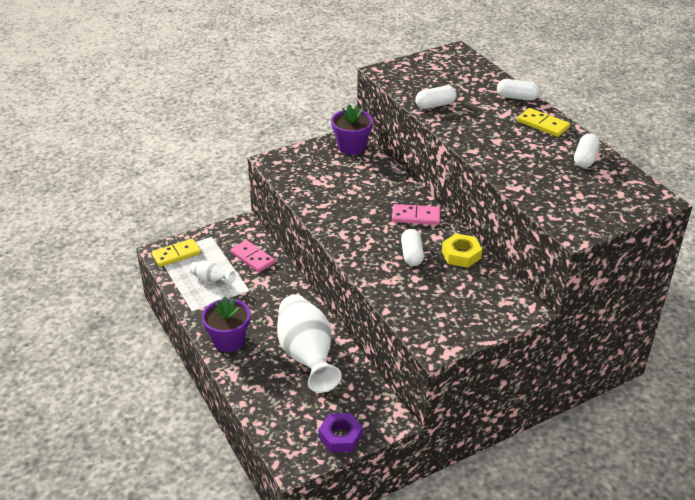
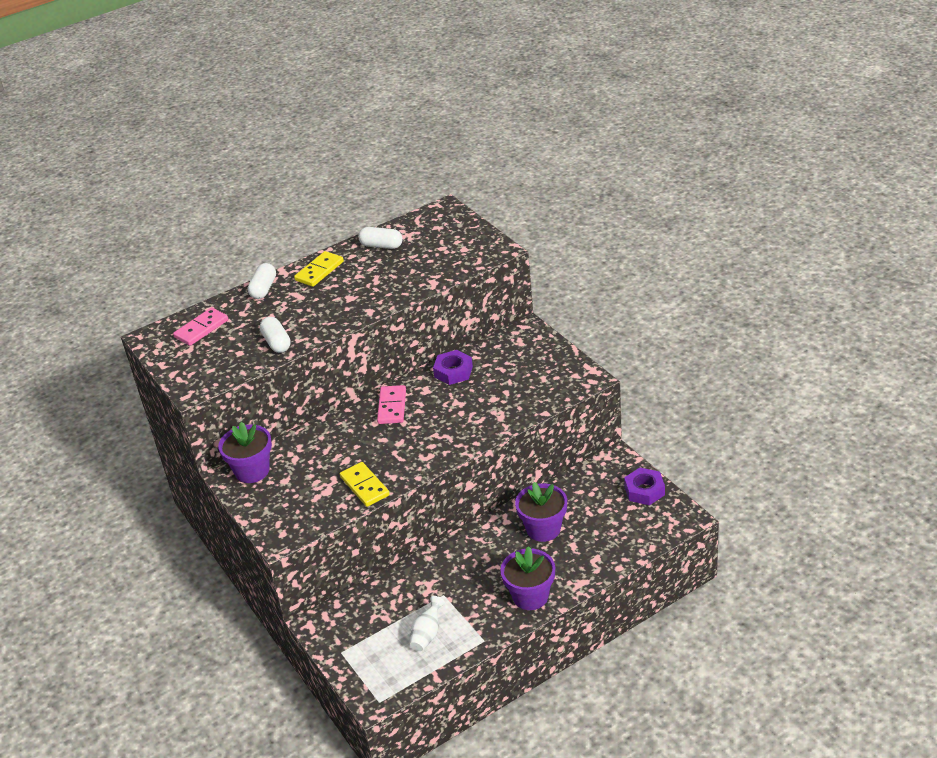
camera: 90 degrees left, 0 degrees up
yellow domino [152,239,201,267] -> yellow domino moved to [340,462,390,507]
pink domino [230,240,275,273] -> pink domino moved to [173,307,228,346]
white vase [277,295,342,393] -> purple flower pot [515,482,567,542]
white capsule [401,229,424,266] -> none
yellow nut [442,233,482,268] -> purple nut [433,350,473,385]

